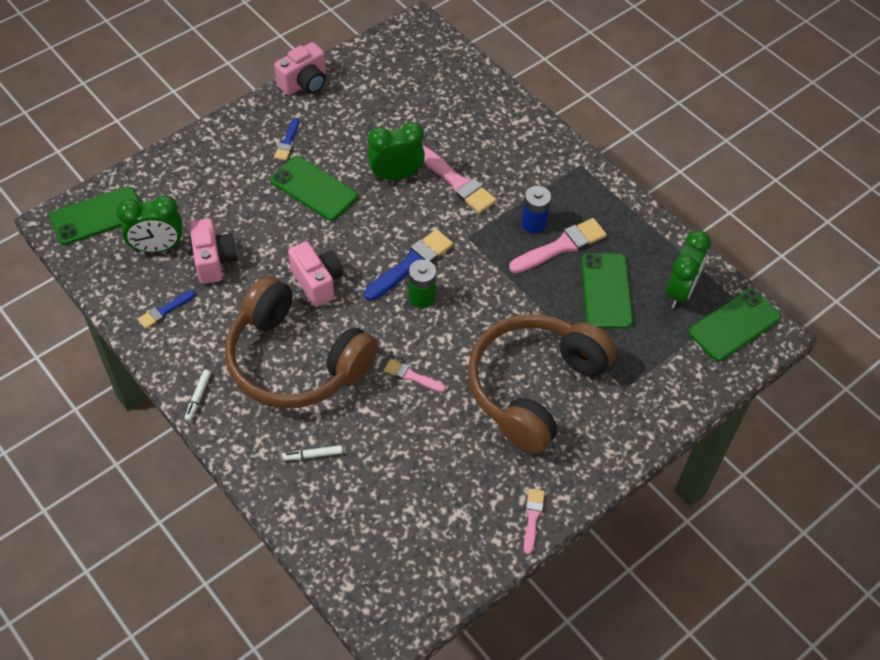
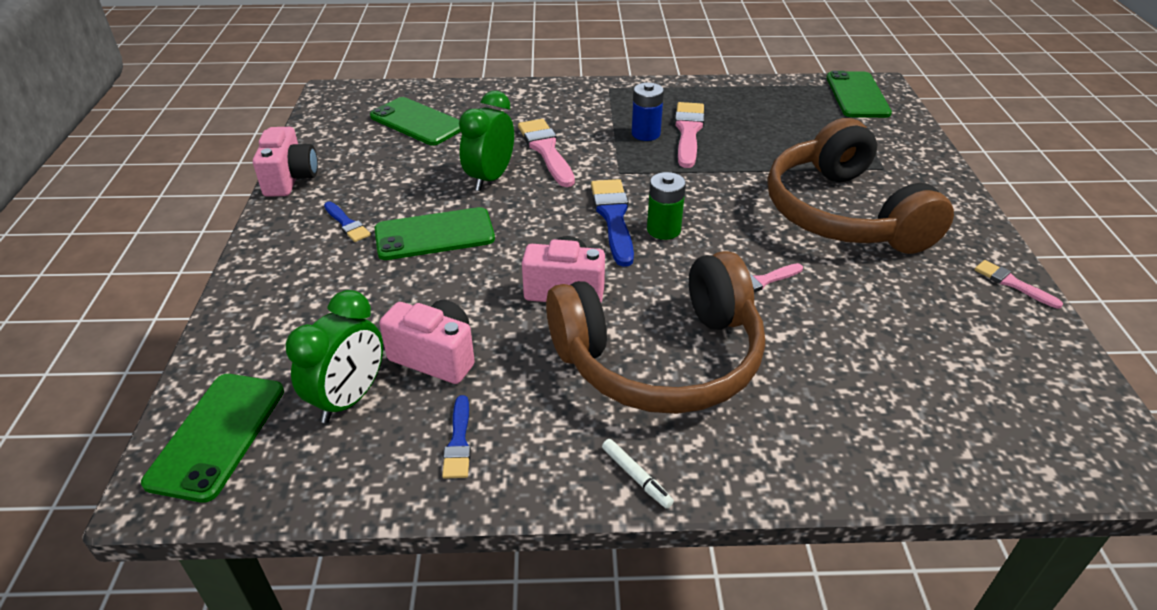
camera: 50 degrees left, 15 degrees down
white marker [282,445,343,461] -> none
pink brush [423,146,497,213] -> pink brush turned 105 degrees counterclockwise [518,119,575,187]
green phone [581,253,633,329] -> green phone moved to [370,97,461,145]
green clock [666,230,711,308] -> none

